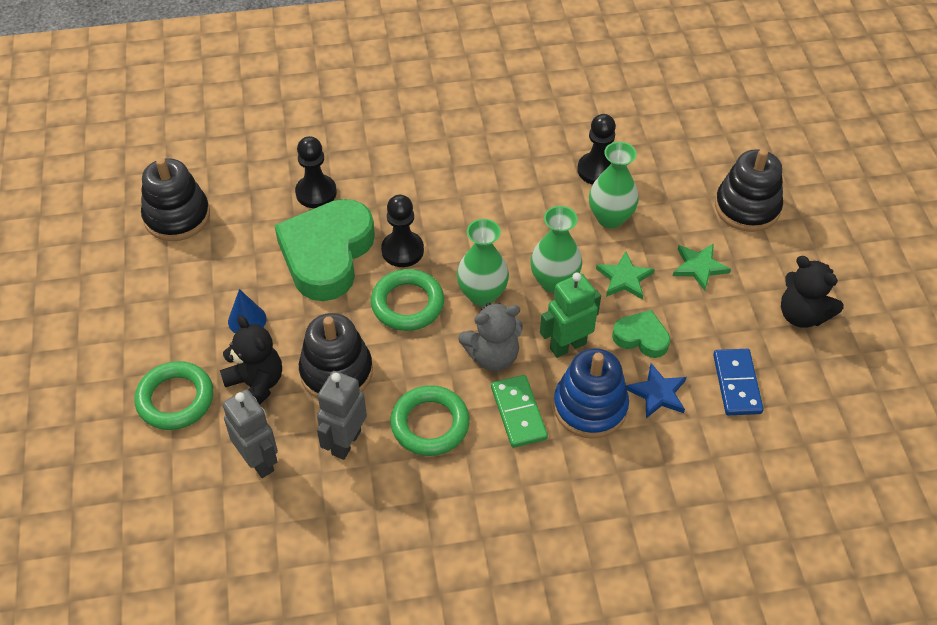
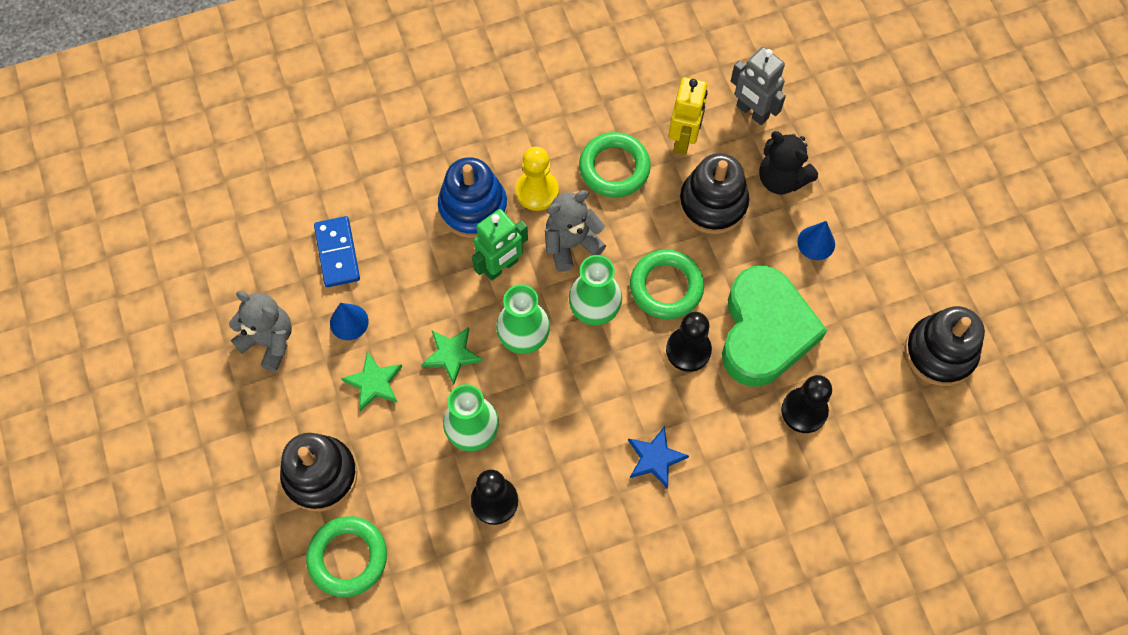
camera: 170 degrees right, 15 degrees up
green ring [134,361,214,430] -> green ring moved to [306,516,387,597]
grey robot [317,371,367,460] -> yellow robot [669,77,708,155]
green domino [491,375,548,448] -> yellow pawn [516,147,559,211]
green heart [612,310,670,358] -> none
blue star [626,363,687,418] -> blue star moved to [628,426,689,489]
black teddy bear [781,256,843,328] -> grey teddy bear [229,291,292,372]
none -> blue cone [330,303,369,340]

